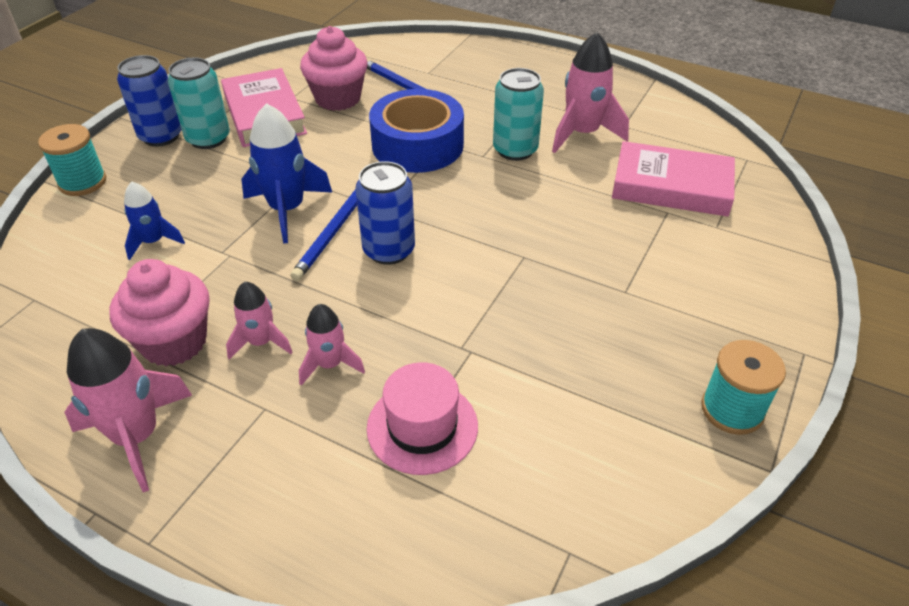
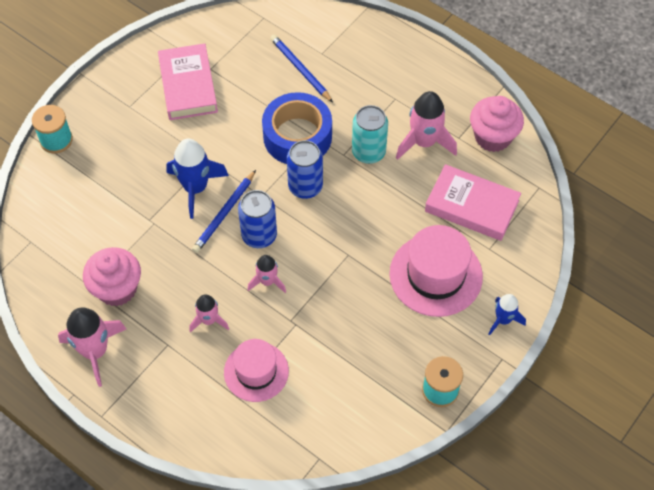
camera: 10 degrees right, 15 degrees up
blue can [117,55,182,146] -> blue can moved to [287,140,323,199]
blue rocket [124,181,185,260] -> blue rocket moved to [489,294,526,335]
turquoise can [168,58,230,149] -> none
pink rocket [226,282,293,359] -> pink rocket moved to [247,255,286,293]
pink cupcake [300,26,368,111] -> pink cupcake moved to [470,96,524,152]
none -> pink hat [389,225,483,317]

